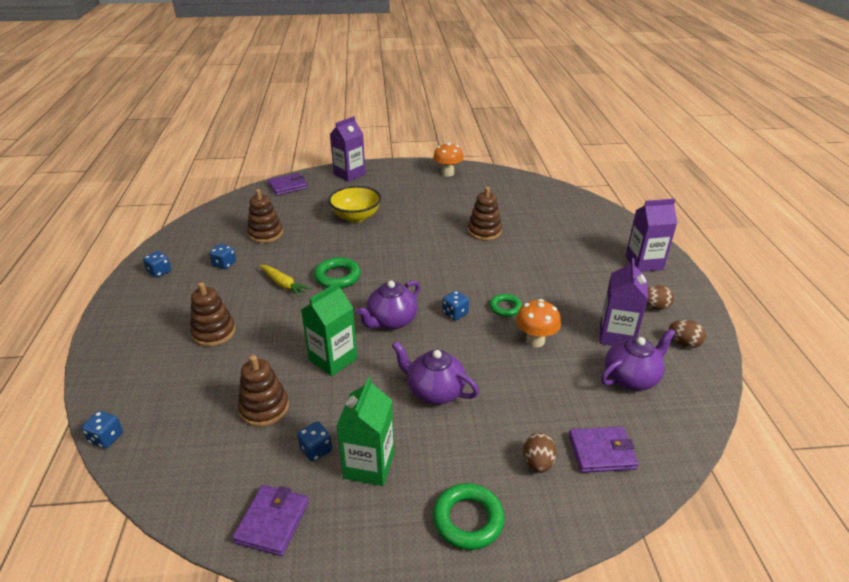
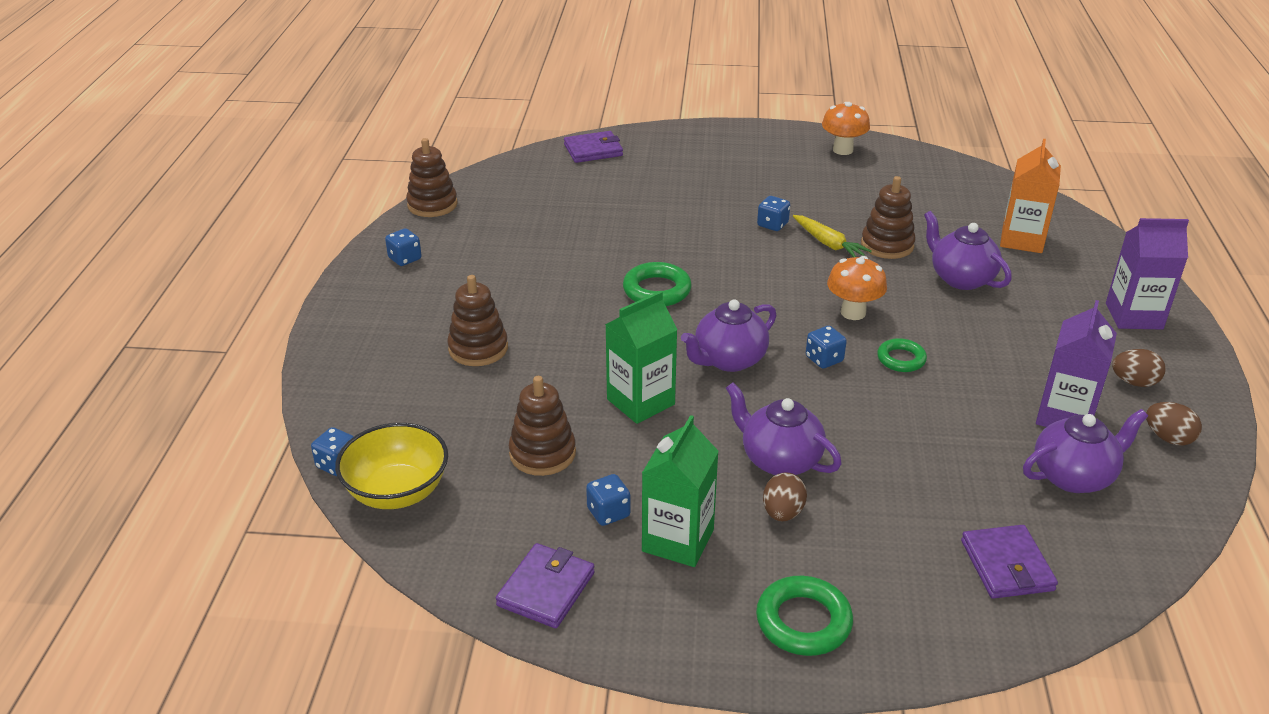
camera: 10 degrees right, 0 degrees up
blue dice [209,244,236,269] -> blue dice moved to [757,196,790,231]
brown stacking toy [247,189,283,243] -> brown stacking toy moved to [406,138,458,217]
yellow carrot [260,265,312,297] -> yellow carrot moved to [793,215,872,257]
yellow bowl [328,186,381,222] -> yellow bowl moved to [335,423,448,509]
purple carton [330,116,366,182] -> none
orange mushroom [516,299,561,347] -> orange mushroom moved to [827,256,887,320]
brown egg [523,433,557,473] -> brown egg moved to [763,472,807,521]
purple wallet [569,427,639,473] -> purple wallet turned 75 degrees clockwise [961,525,1058,599]
none -> purple teapot [924,211,1012,290]
none -> orange carton [1000,139,1061,253]

